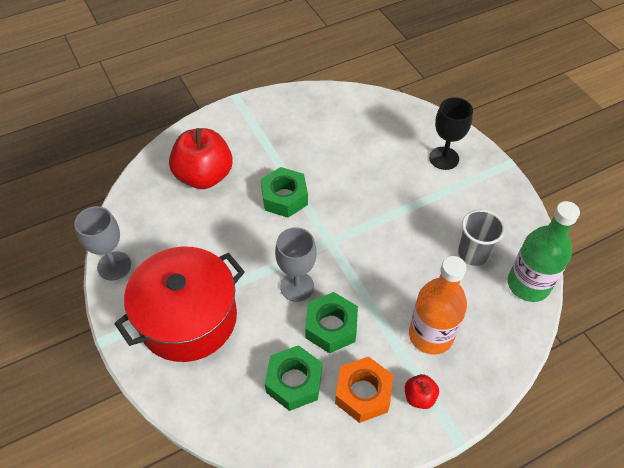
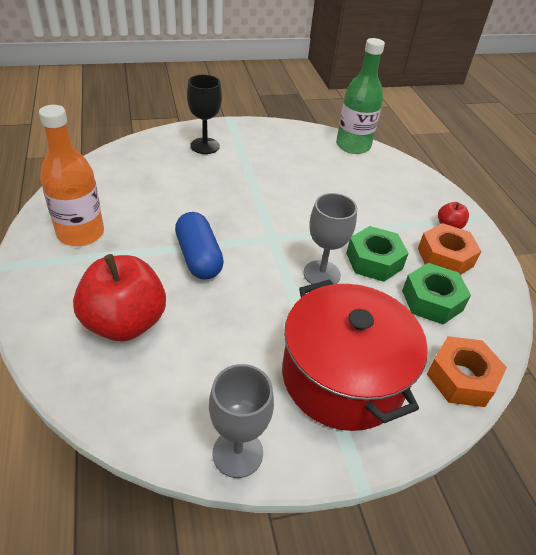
camera: 80 degrees left, 10 degrees down
green nut [261,167,308,218] -> blue capsule [175,212,224,280]
orange bottle [409,256,467,355] -> orange bottle moved to [39,105,104,246]
grey cup [458,209,505,266] -> none
none -> orange nut [427,336,507,407]

